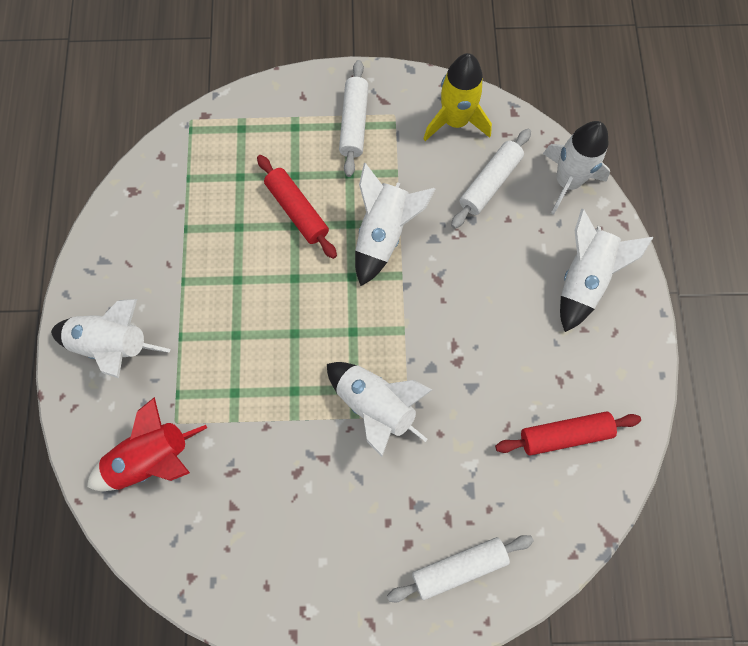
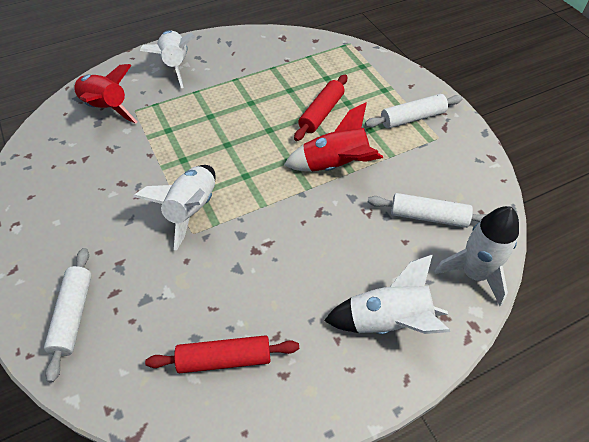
camera: 65 degrees right, 20 degrees down
white rocket [355,163,435,286] -> red rocket [284,102,383,172]
white rolling pin [387,535,534,602] -> white rolling pin turned 45 degrees clockwise [44,248,92,383]
yellow rocket [424,53,492,141] -> none
red rolling pin [495,411,641,455] -> red rolling pin turned 60 degrees counterclockwise [145,335,299,373]

